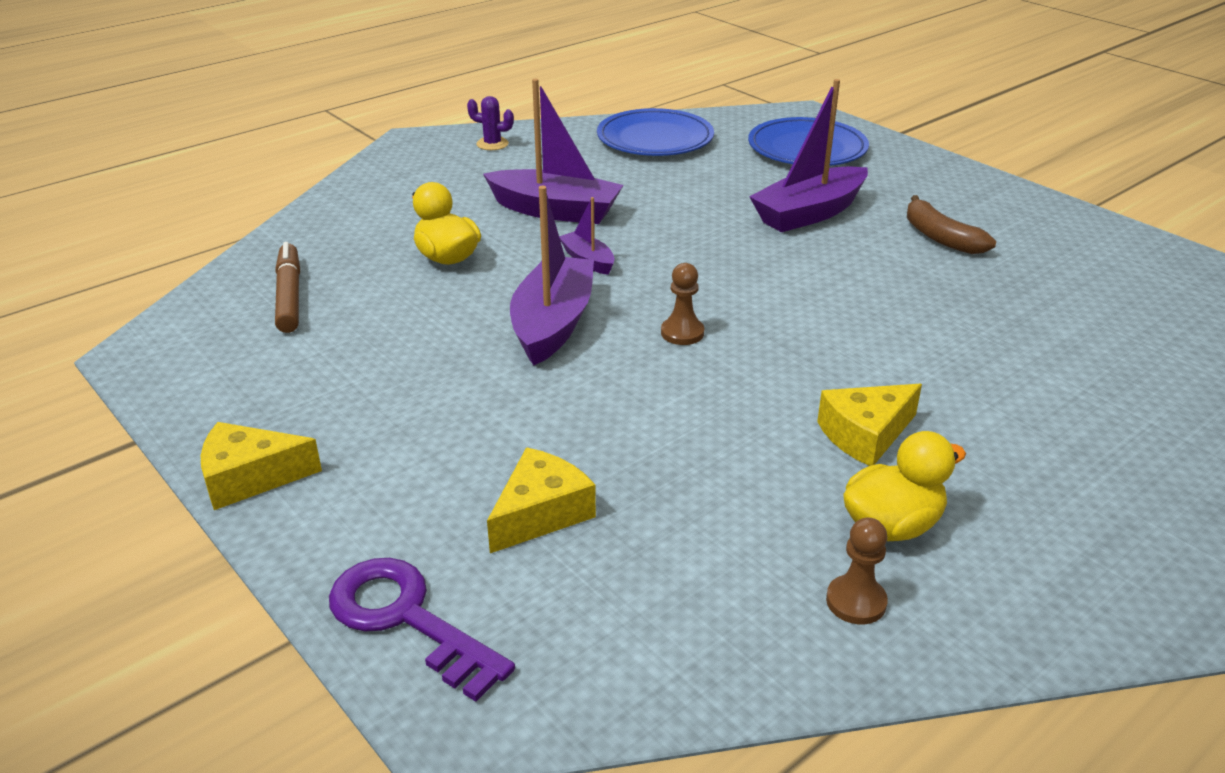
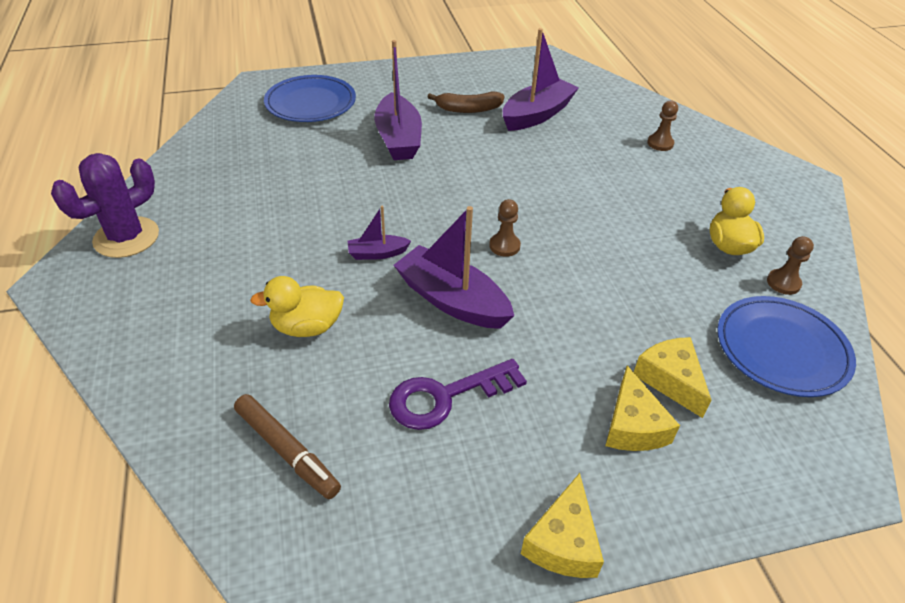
camera: 65 degrees left, 10 degrees up
brown marker [275,242,300,333] -> brown marker turned 150 degrees counterclockwise [234,394,341,499]
purple key [329,558,515,702] -> purple key moved to [389,359,527,430]
purple cactus [467,96,514,150] -> purple cactus [51,153,159,258], size x2.00
purple boat [483,79,624,224] -> purple boat moved to [503,28,579,131]
blue plate [597,108,714,156] -> blue plate moved to [717,296,856,397]
yellow cheese [817,384,922,466] -> yellow cheese moved to [605,366,680,451]
none -> brown pawn [647,101,678,151]

